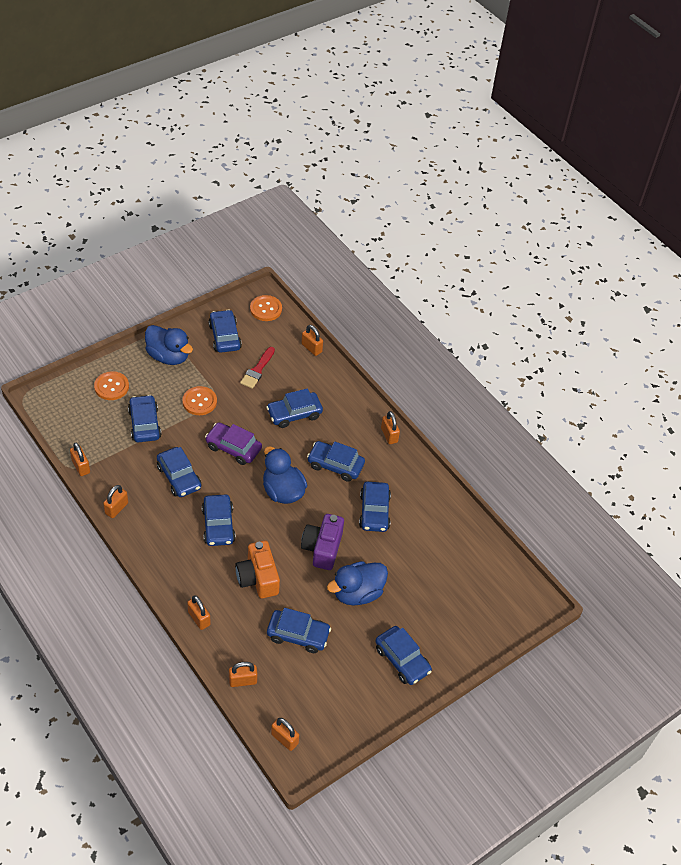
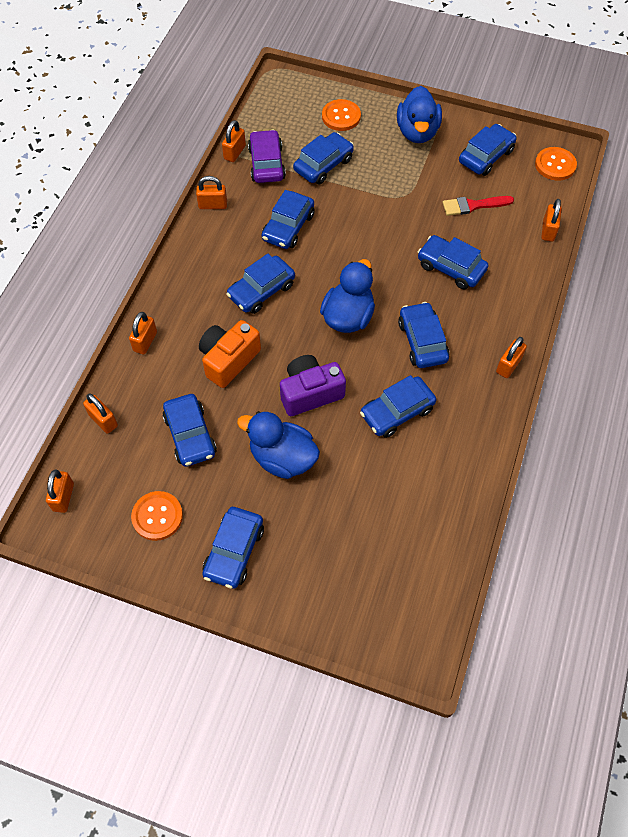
camera: 60 degrees right, 10 degrees up
orange button [182,386,217,415] -> orange button moved to [131,491,183,541]
purple car [205,422,262,465] -> purple car moved to [248,130,286,183]

